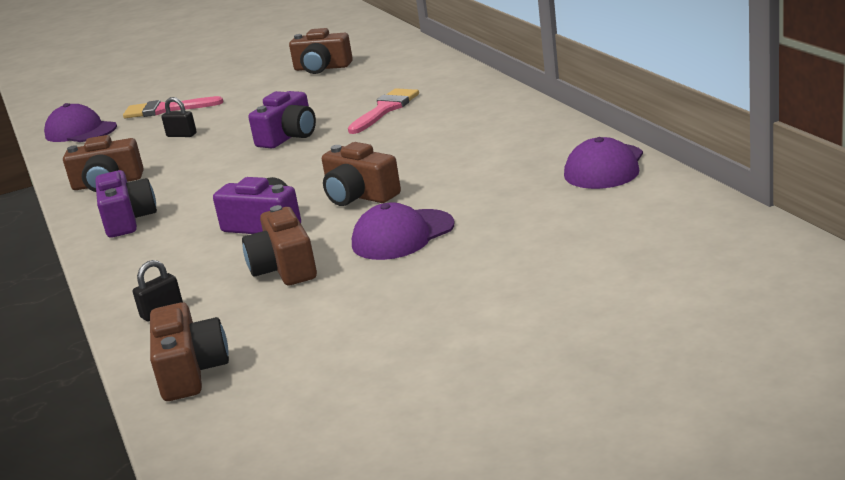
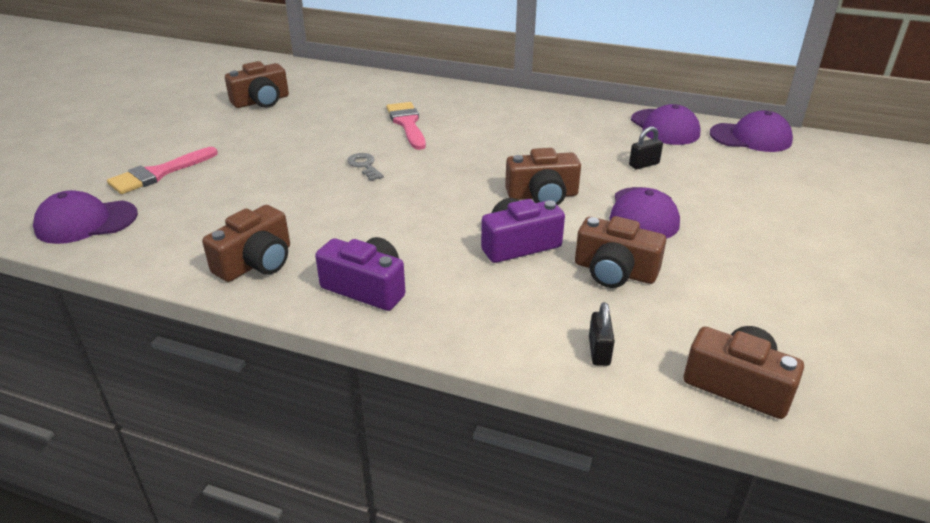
camera: 50 degrees left, 10 degrees up
black padlock [161,97,197,137] -> black padlock moved to [629,127,663,169]
purple camera [248,91,316,149] -> grey key [347,153,384,181]
none -> purple cap [710,111,793,152]

